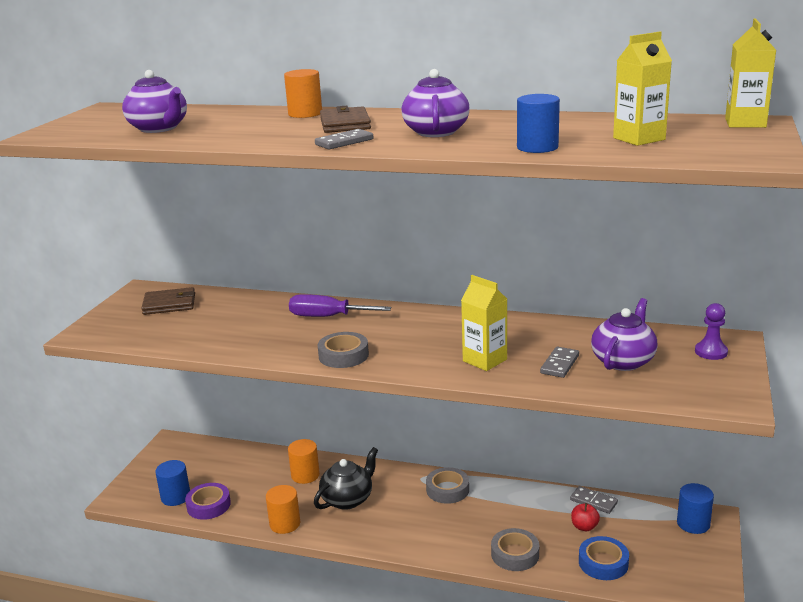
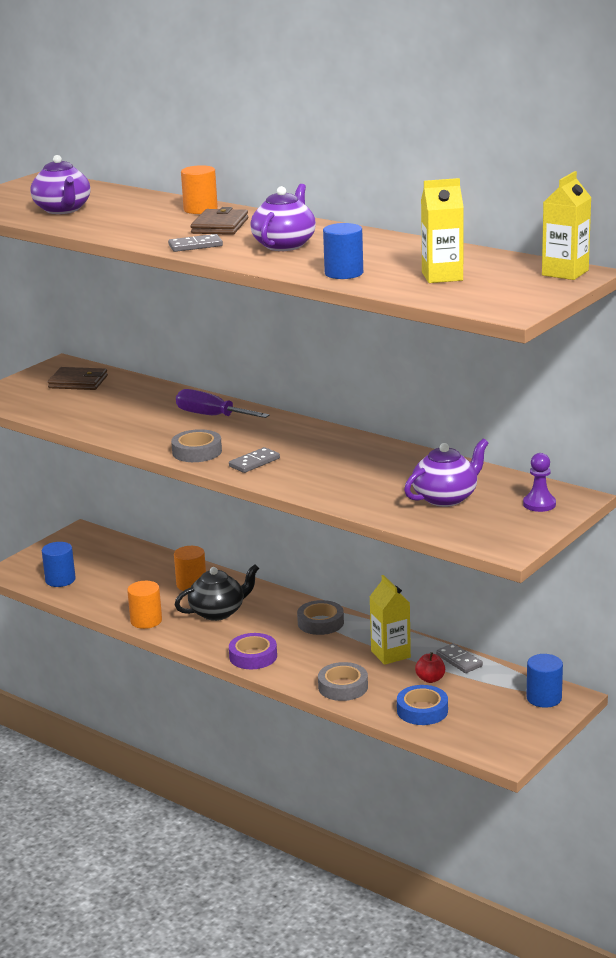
camera: 20 degrees right, 0 degrees up
purple tape [185,483,231,520] -> purple tape moved to [229,633,277,669]
yellow carton [461,275,507,371] -> yellow carton moved to [370,575,411,665]
grey domino [540,347,579,378] -> grey domino moved to [229,447,280,473]

